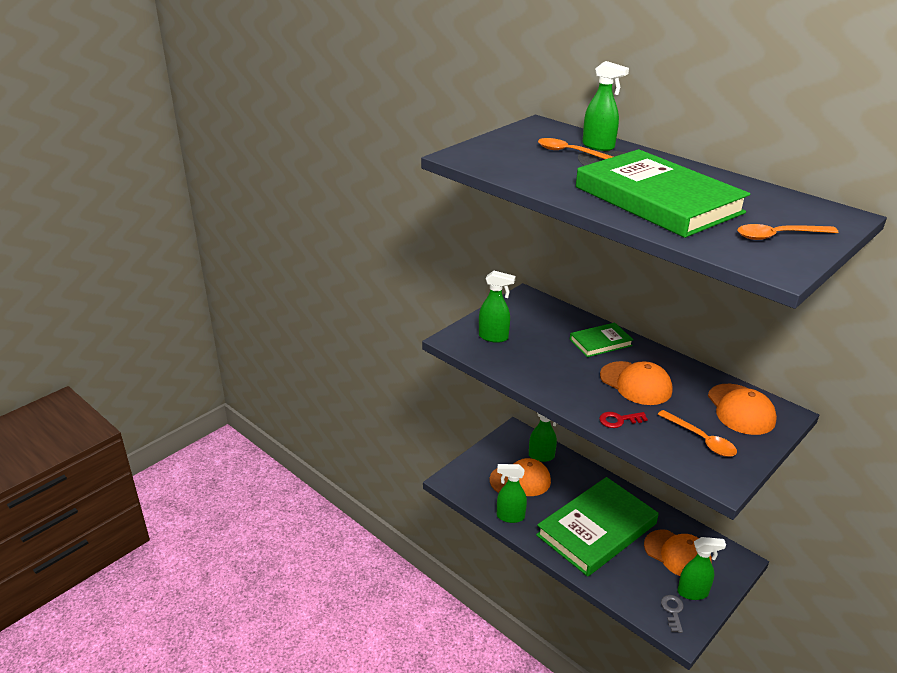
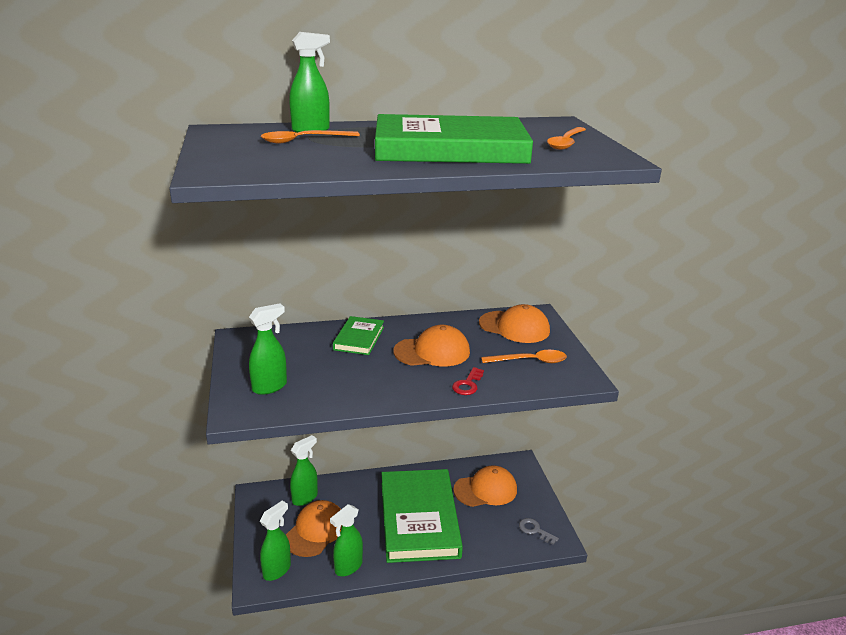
camera: 55 degrees left, 5 degrees down
green spray bottle [677,537,726,600] -> green spray bottle moved to [260,501,291,581]

